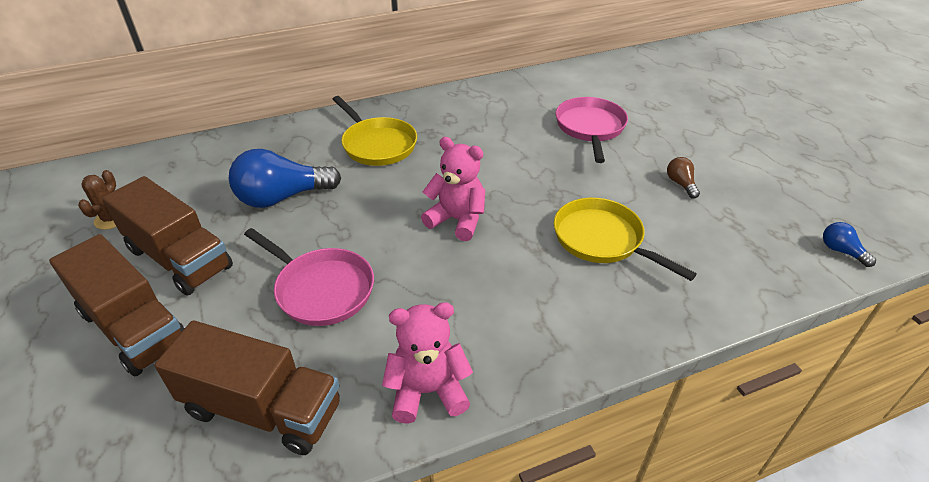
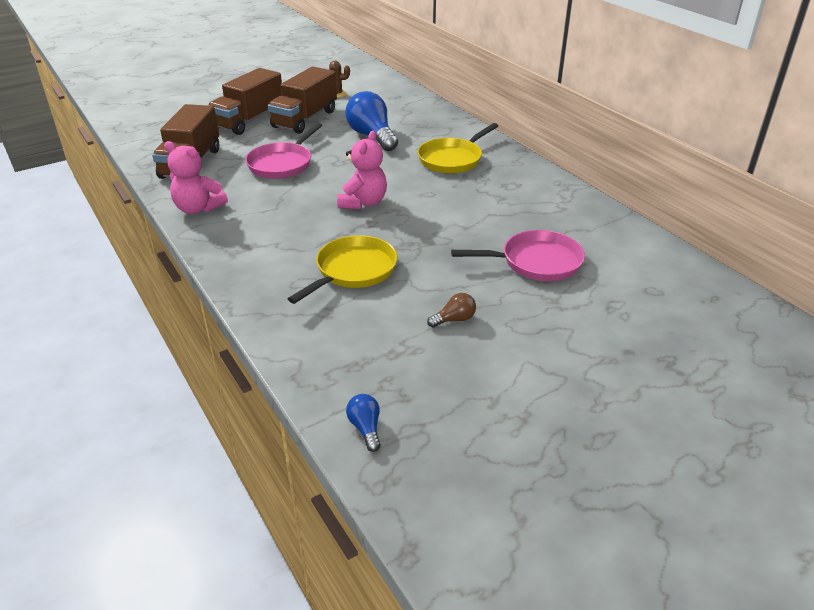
camera: 80 degrees right, 5 degrees down
pink teddy bear [382,302,473,424] -> pink teddy bear turned 135 degrees clockwise [164,141,228,214]
blue light bulb [823,222,876,267] -> blue light bulb turned 60 degrees counterclockwise [346,394,381,452]

